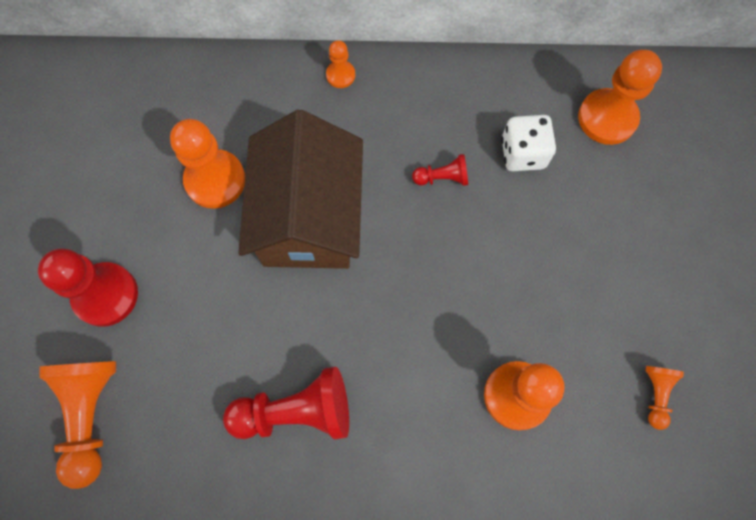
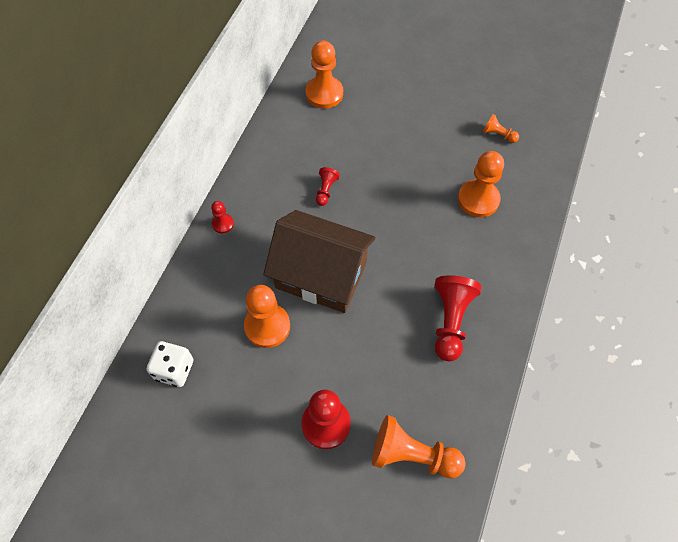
camera: 70 degrees left, 10 degrees down
orange pawn [326,40,355,88] -> red pawn [211,201,234,234]
white dice [501,115,556,172] -> white dice moved to [147,341,193,387]

